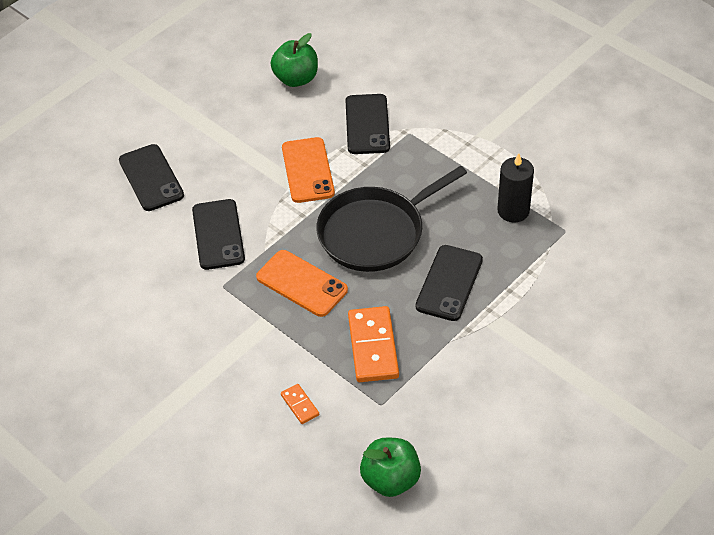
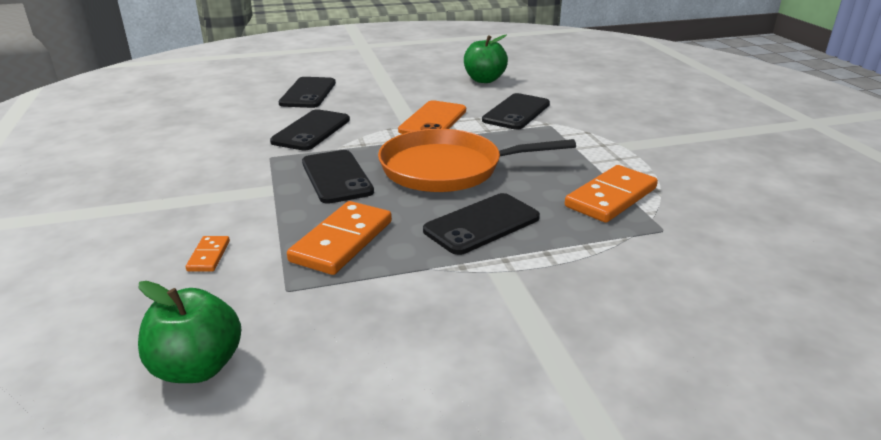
camera: 30 degrees right, 20 degrees down
orange phone [256,250,348,317] -> black phone [302,150,374,204]
black pan [316,166,467,272] -> orange pan [378,129,576,192]
black candle [497,153,534,223] -> orange domino [565,165,658,223]

